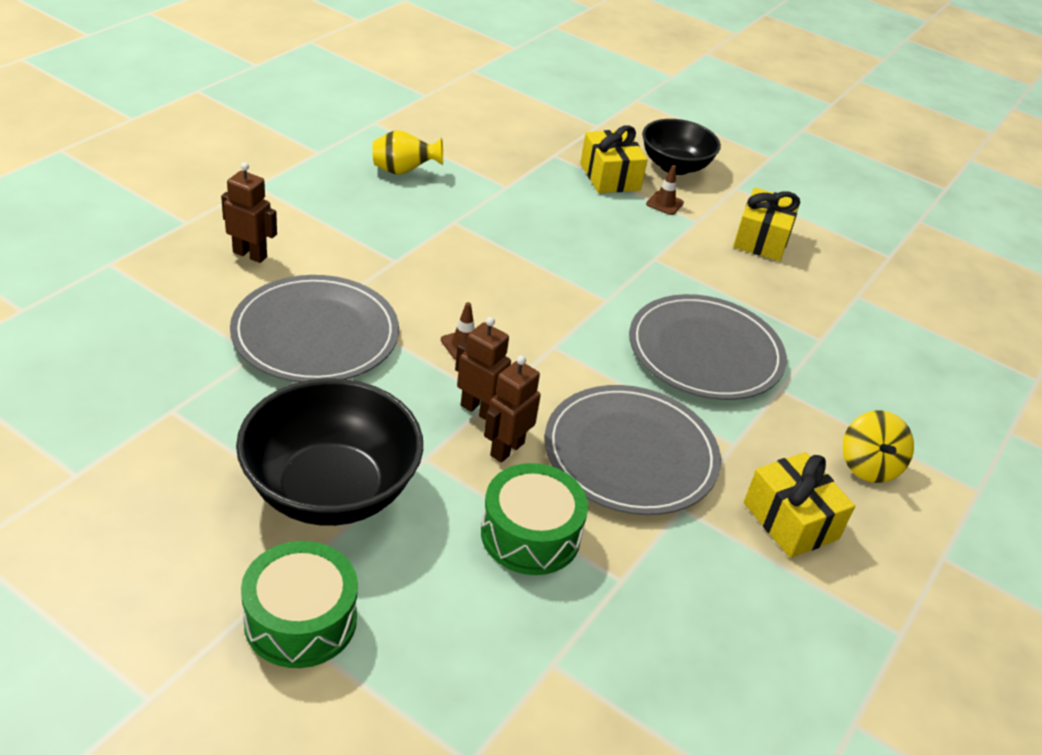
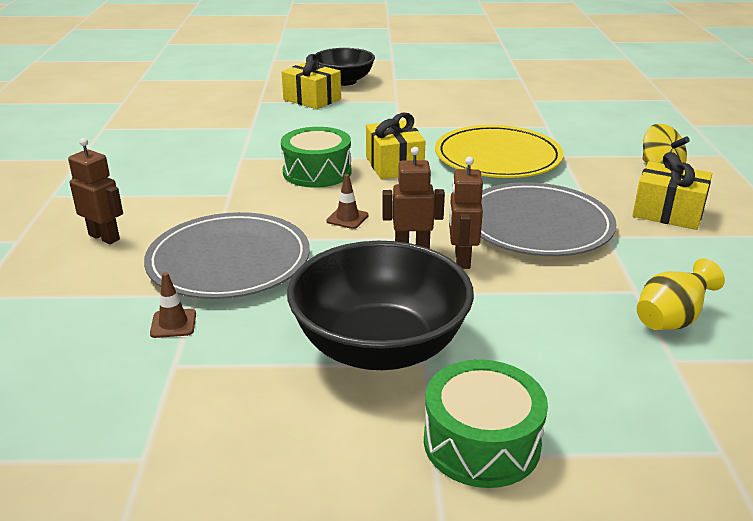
camera: 30 degrees left, 10 degrees down
brown robot [221,162,277,263] -> brown robot turned 45 degrees clockwise [68,138,123,244]
yellow vase [372,130,443,175] -> yellow vase moved to [637,258,725,330]
green drum [481,463,588,575] -> green drum moved to [281,127,351,188]
grey plate [629,294,787,400] -> yellow plate [435,125,563,178]
brown traffic cone [646,165,684,215] -> brown traffic cone moved to [150,272,196,338]
yellow gift [733,188,801,261] -> yellow gift moved to [366,113,425,179]

